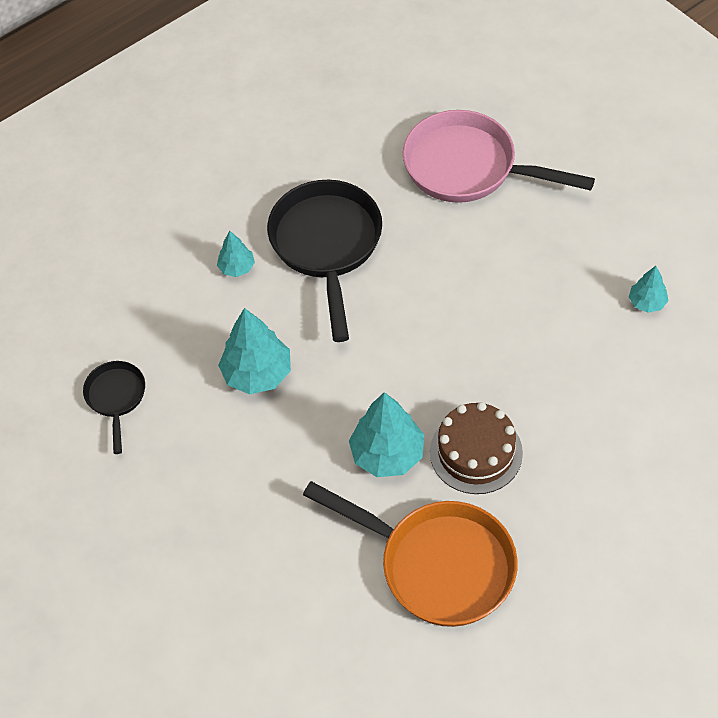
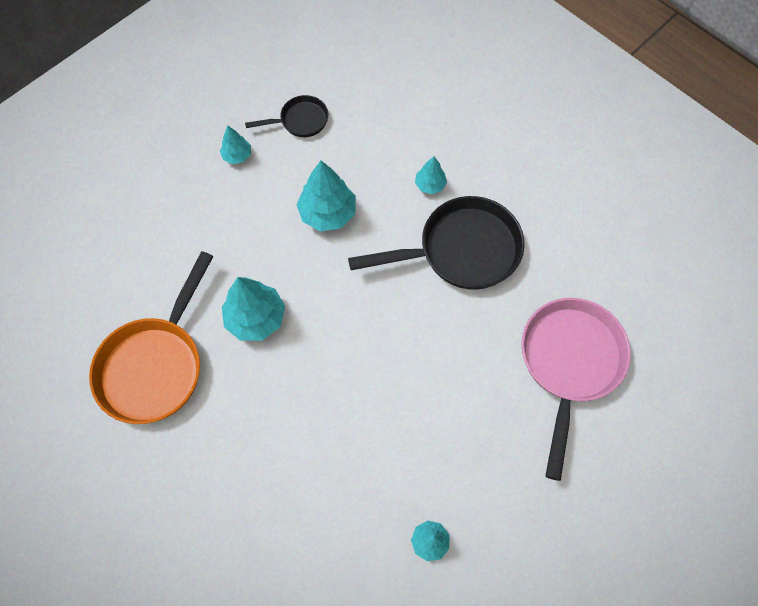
camera: 80 degrees right, 10 degrees up
brown cake [430,402,523,494] -> none
none -> turquoise tree [220,126,251,164]

